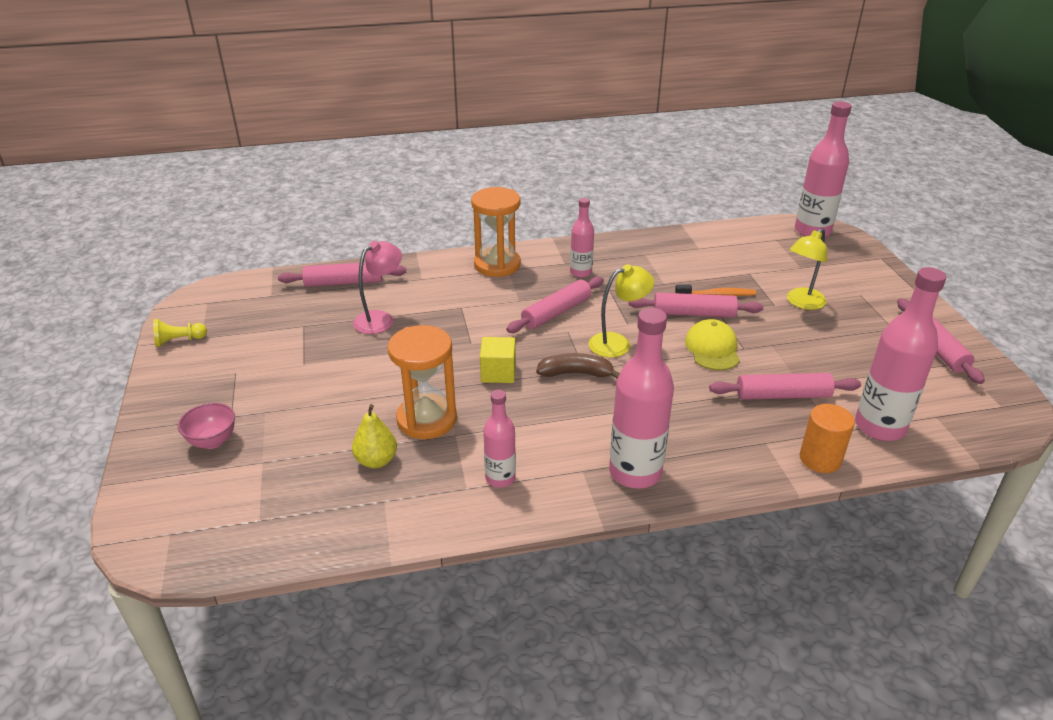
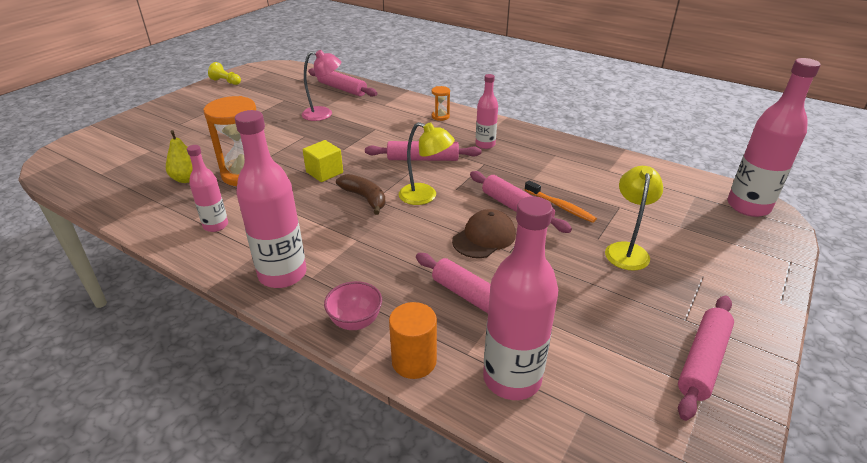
camera: 45 degrees right, 0 degrees up
pink bowl [178,403,235,449] -> pink bowl moved to [324,281,382,330]
orange hourglass [471,187,521,277] -> orange hourglass [432,86,450,121], size x0.46
yellow cap [685,319,740,371] -> brown cap [452,209,516,258]
yellow lamp [787,228,827,310] -> yellow lamp turned 105 degrees clockwise [605,166,663,271]

